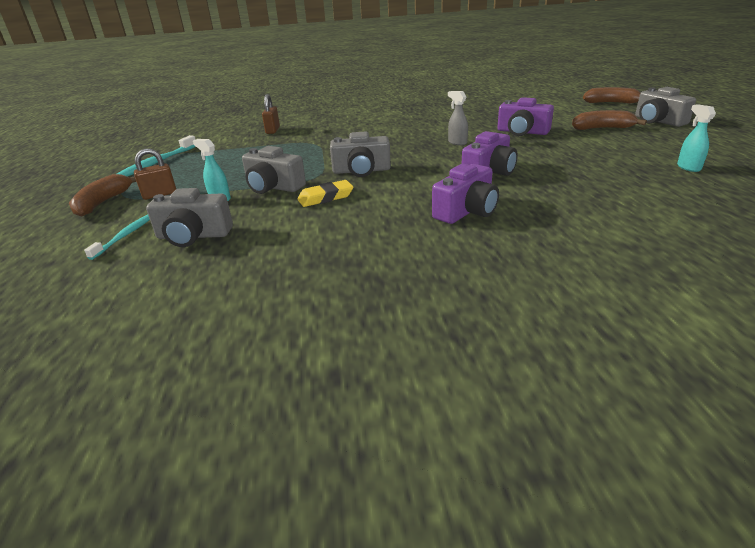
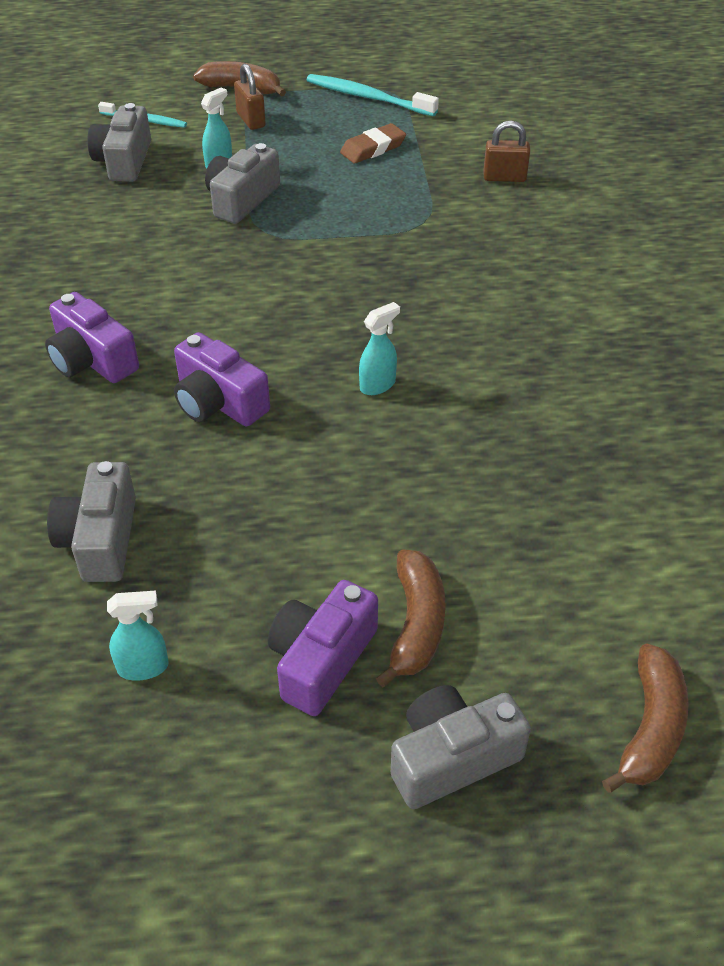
camera: 90 degrees right, 15 degrees up
yellow eraser [297,180,353,207] -> none
grey camera [330,131,391,177] -> grey camera moved to [47,461,136,582]
grey spray bottle [448,91,468,145] -> turquoise spray bottle [359,302,400,395]
purple camera [497,97,554,136] -> purple camera moved to [268,580,378,716]
none -> brown eraser [340,123,406,164]

